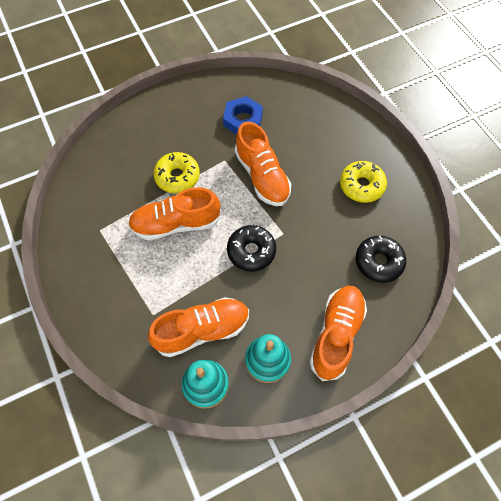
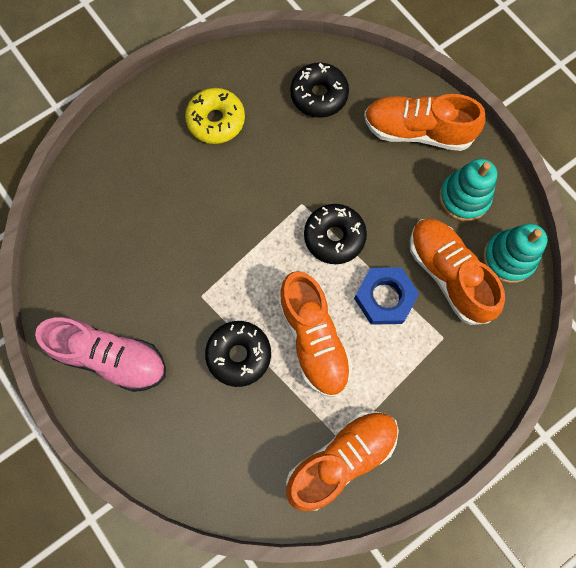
camera: 100 degrees left, 10 degrees up
yellow donut [153,152,200,193] -> black donut [205,321,271,387]
blue nut [223,96,263,135] -> blue nut moved to [354,267,419,325]
orange shoe [235,122,291,206] -> orange shoe moved to [286,411,399,511]
none -> pink shoe [35,317,166,392]

